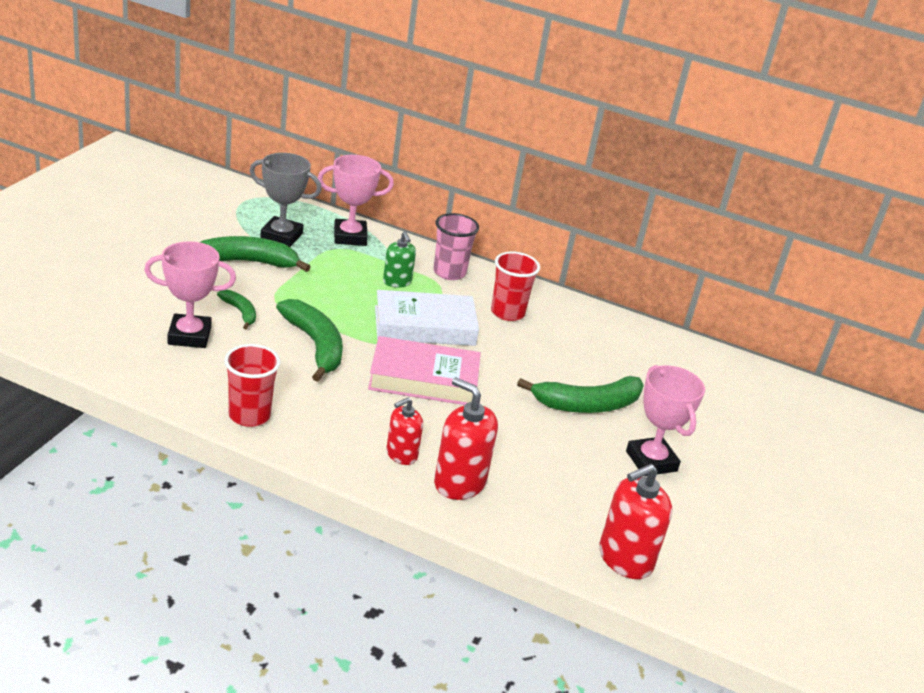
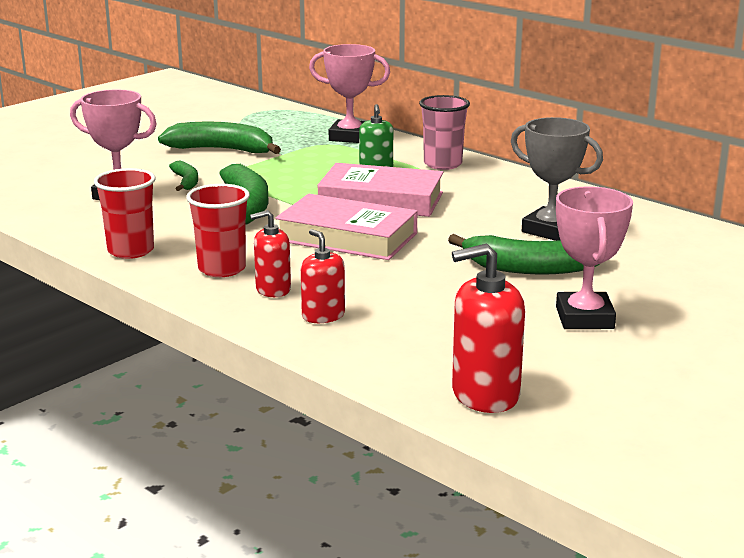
camera: 25 degrees right, 10 degrees down
grey trophy [250,153,322,247] -> grey trophy moved to [511,117,603,241]
white book [375,290,479,346] -> pink book [317,163,444,217]
red soap dispenser [434,377,498,500] -> red soap dispenser [301,229,345,323], size x0.62
red cup [491,251,540,321] -> red cup moved to [186,184,250,277]

